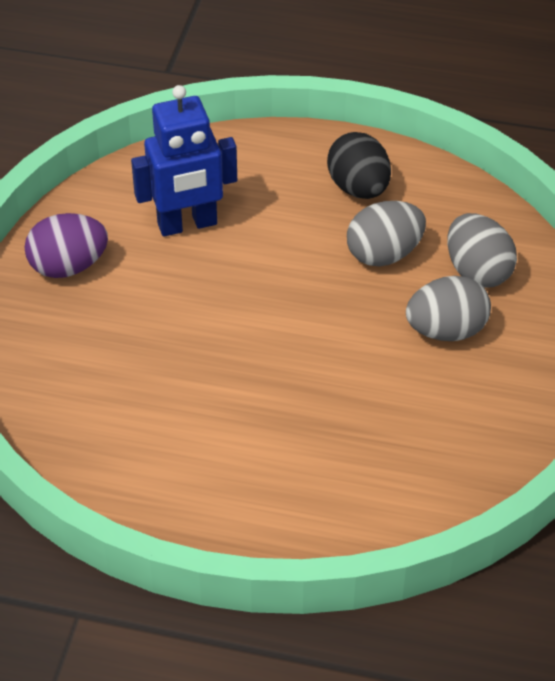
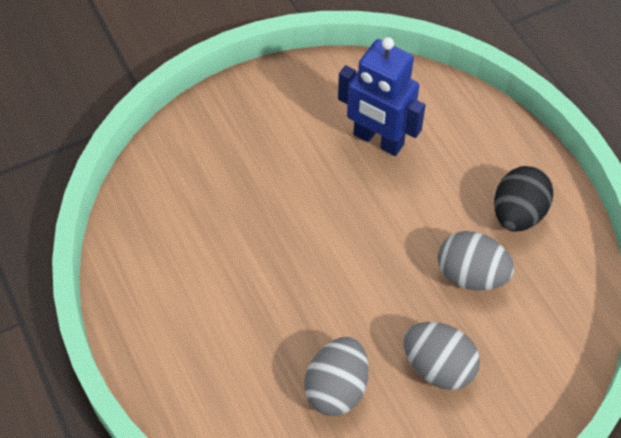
camera: 50 degrees right, 10 degrees up
purple egg [24,213,108,278] -> none
grey egg [447,213,517,287] -> grey egg moved to [304,337,368,416]

